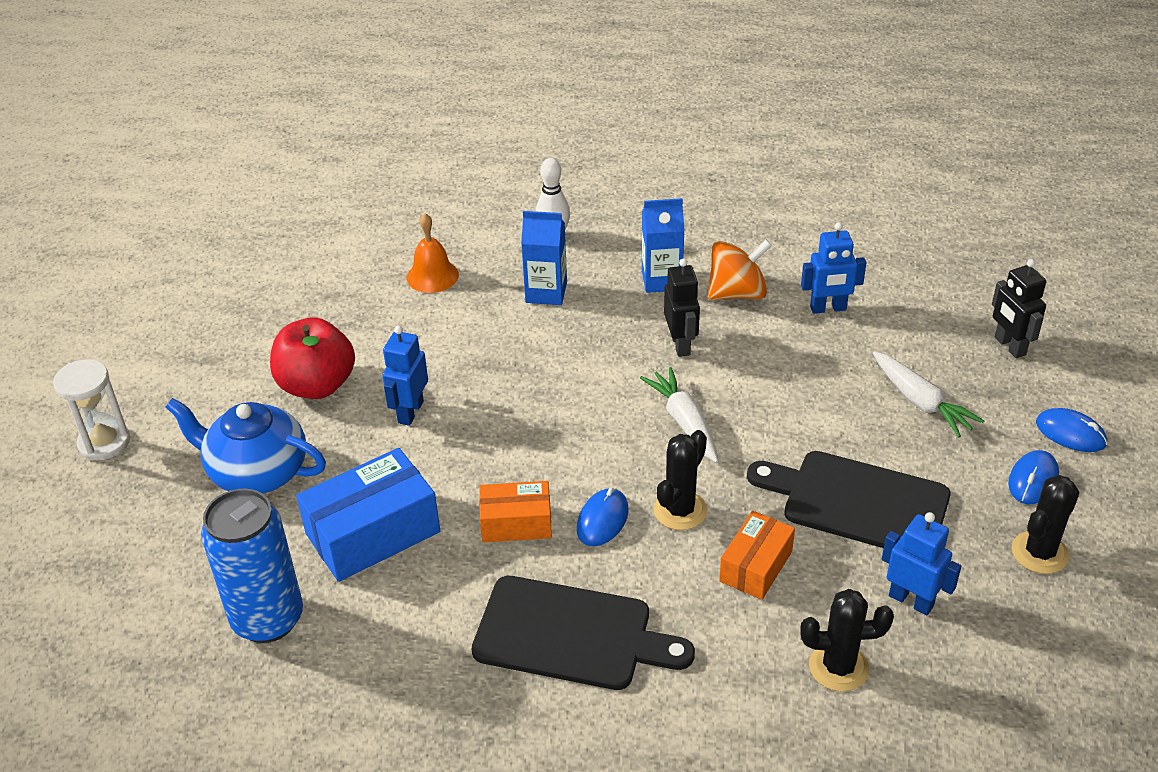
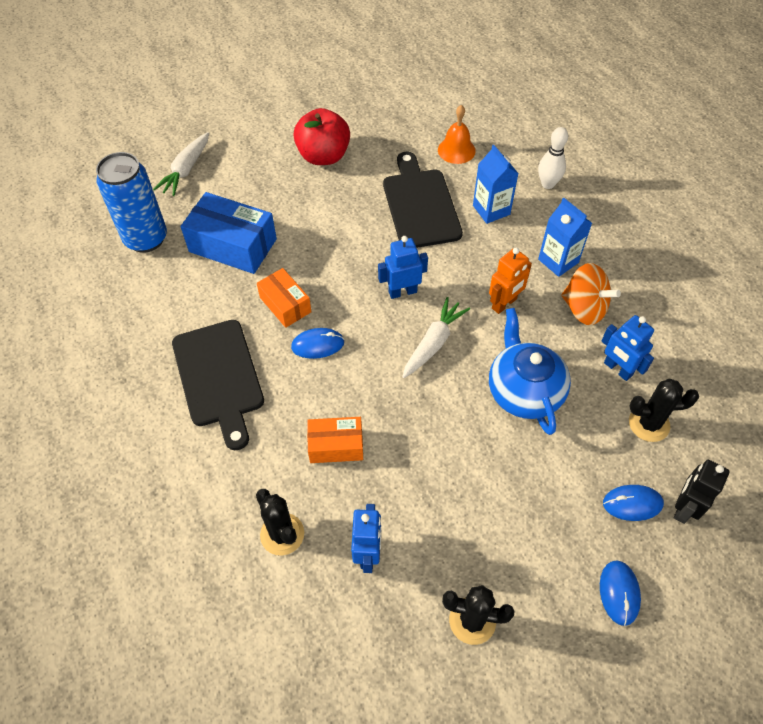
camera: 55 degrees right, 15 degrees up
white hourglass [53,359,130,460] -> none
blue teapot [166,398,326,494] -> blue teapot moved to [489,308,571,435]
blue robot [382,326,428,426] -> blue robot moved to [378,236,428,299]
black cactus [653,430,707,530] -> black cactus moved to [629,379,699,442]
black robot [664,258,700,357] -> orange robot [489,248,532,314]
black cutting board [747,451,950,548] -> black cutting board moved to [383,152,463,248]
white carrot [873,351,984,437] -> white carrot moved to [153,132,209,196]
blue mouse [1008,450,1059,504] -> blue mouse moved to [603,485,664,521]

